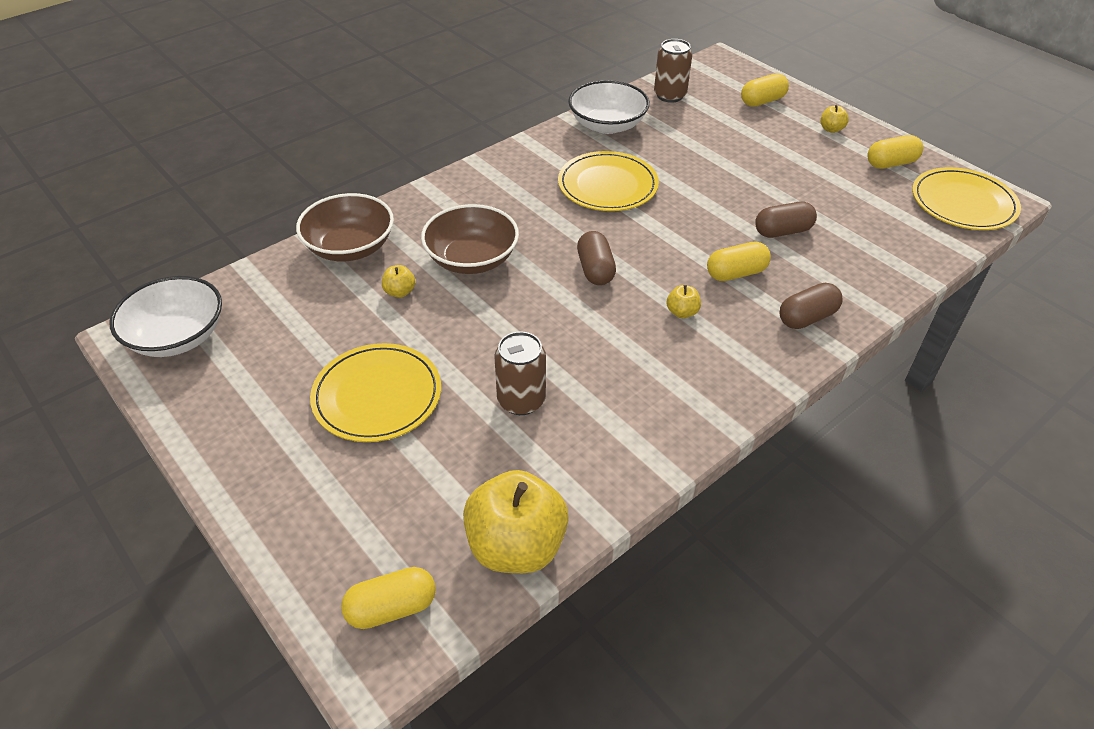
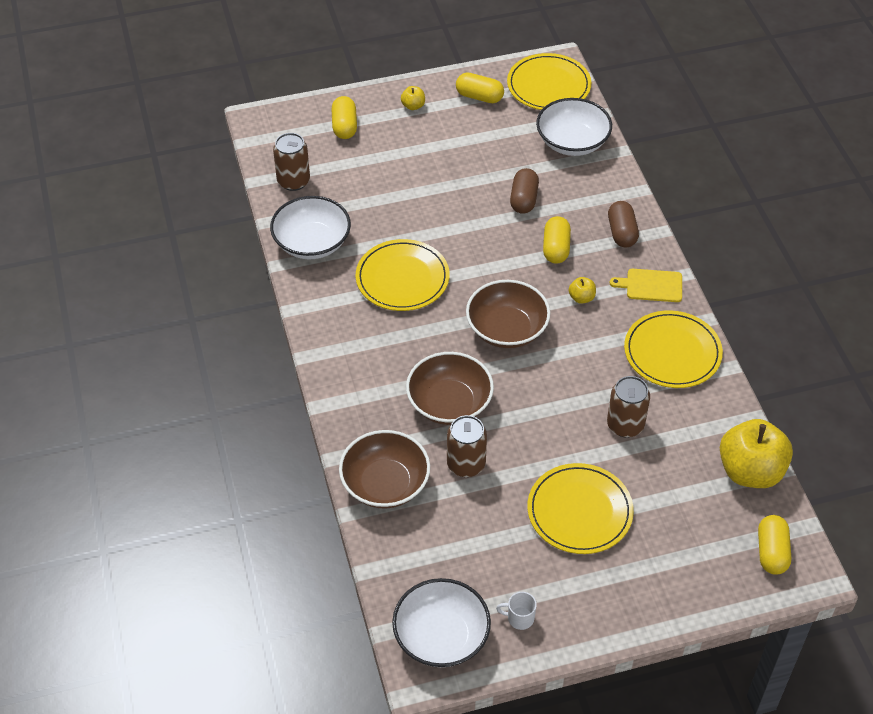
camera: 65 degrees left, 5 degrees up
yellow apple [382,265,415,298] -> brown can [447,415,487,477]
brown capsule [577,231,616,285] -> brown bowl [466,280,550,348]
yellow capsule [867,135,923,169] -> yellow capsule turned 75 degrees counterclockwise [456,73,504,103]
none -> white mug [496,592,537,630]
none -> white bowl [536,98,612,156]
none -> yellow cutting board [610,269,682,302]
none -> yellow plate [624,310,723,388]

